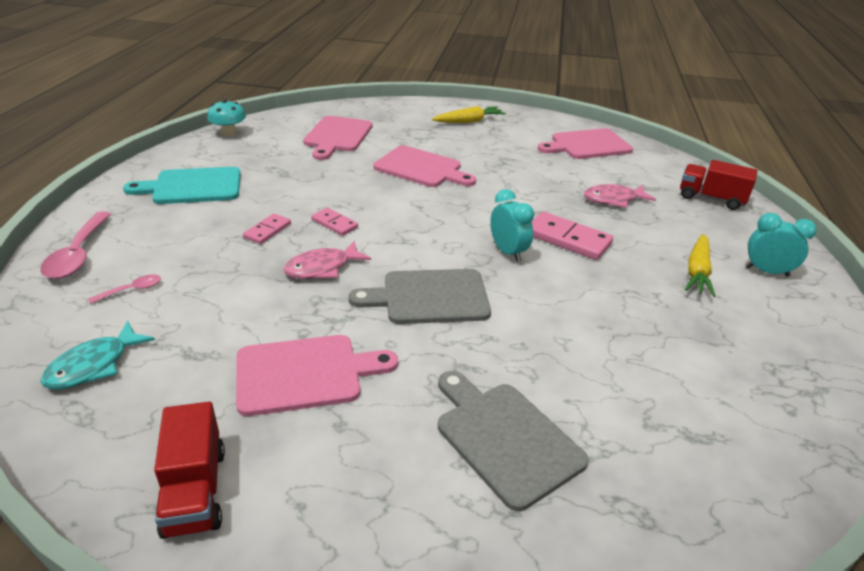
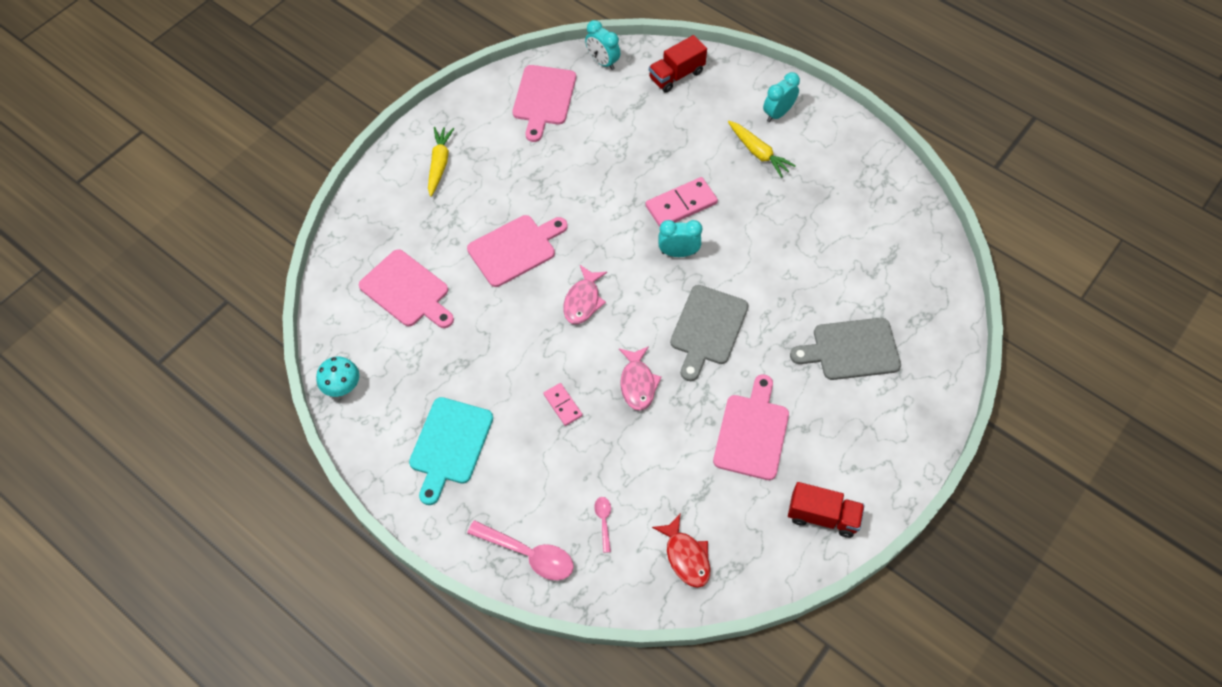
camera: 60 degrees left, 25 degrees up
turquoise fish [40,321,155,390] -> red fish [652,514,710,588]
pink domino [311,208,358,236] -> none
pink fish [584,184,656,208] -> pink fish moved to [563,265,607,324]
none -> turquoise clock [585,20,620,70]

